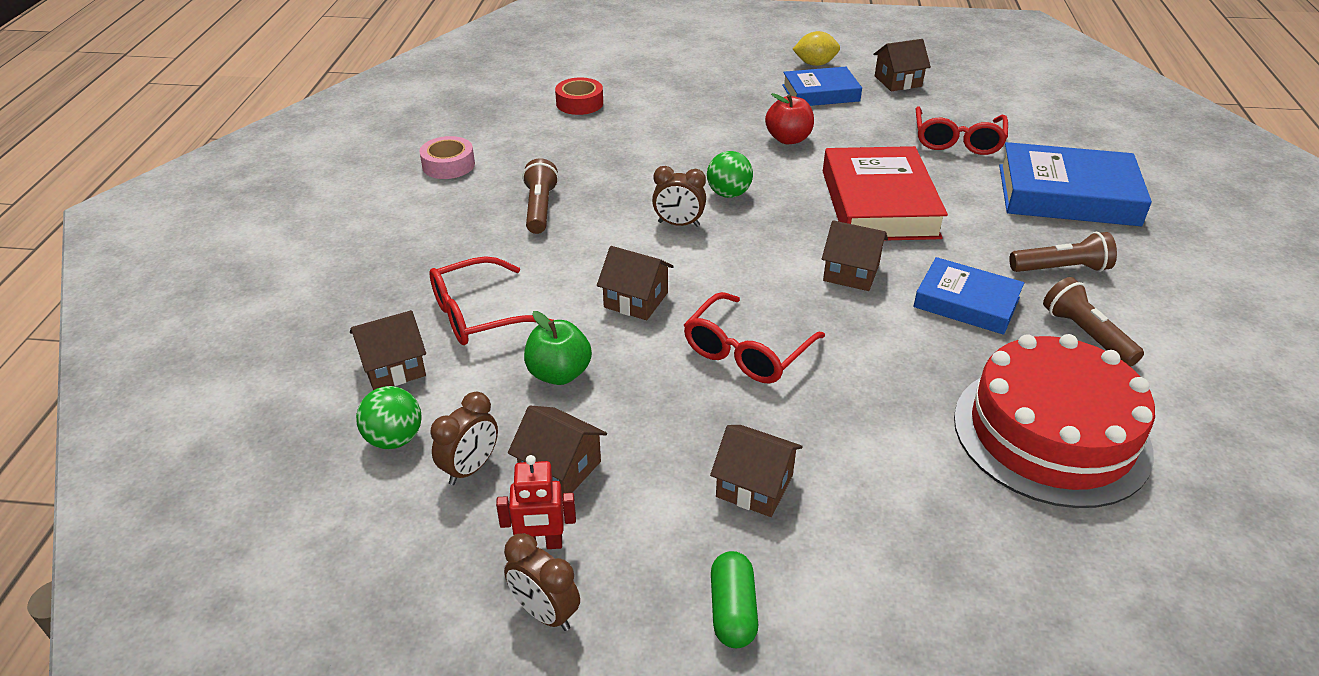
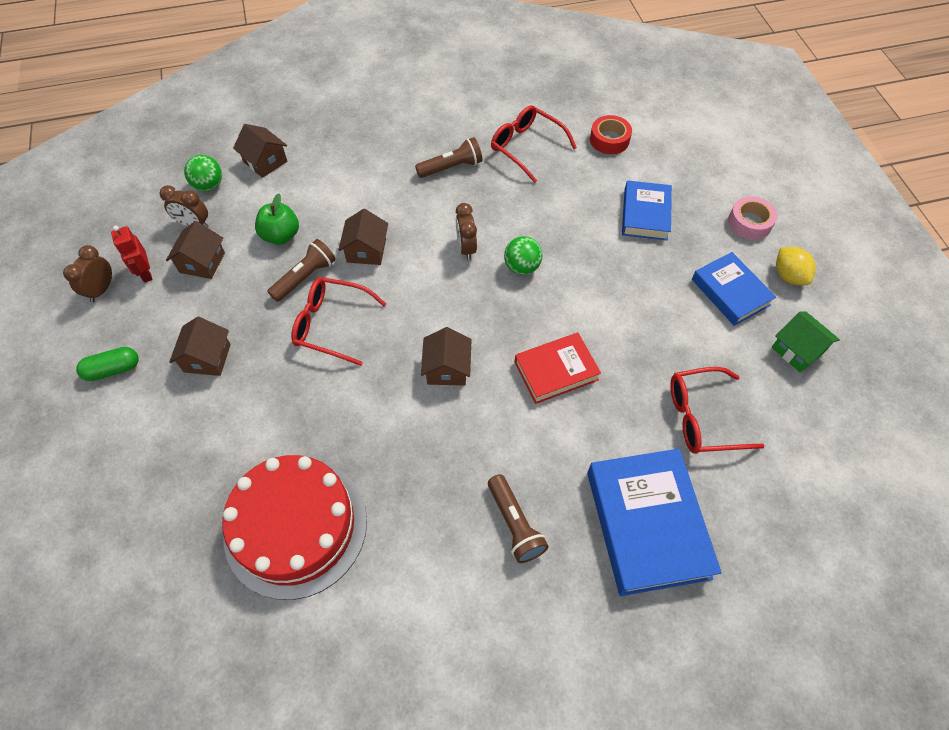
camera: 70 degrees right, 20 degrees up
pink tape [419,136,475,179] -> pink tape moved to [728,196,777,240]
red glasses [429,256,553,345] -> red glasses moved to [491,105,577,183]
red apple [765,93,814,144] -> none
red book [823,146,948,241] -> red book [515,333,601,404], size x0.62
brown house [873,39,931,91] -> green house [772,312,840,372]
blue book [913,257,1024,335] -> blue book moved to [622,180,672,240]
brown flashlight [1043,277,1144,367] -> brown flashlight moved to [267,239,336,302]

